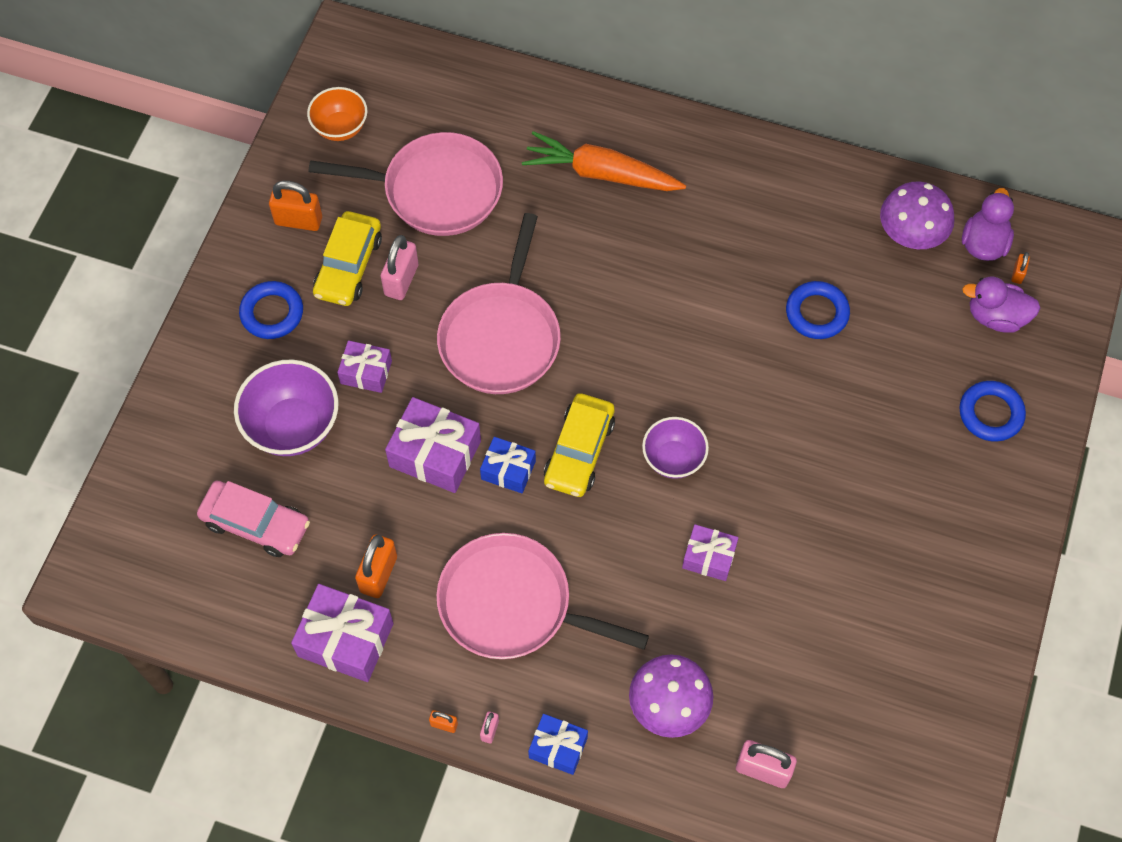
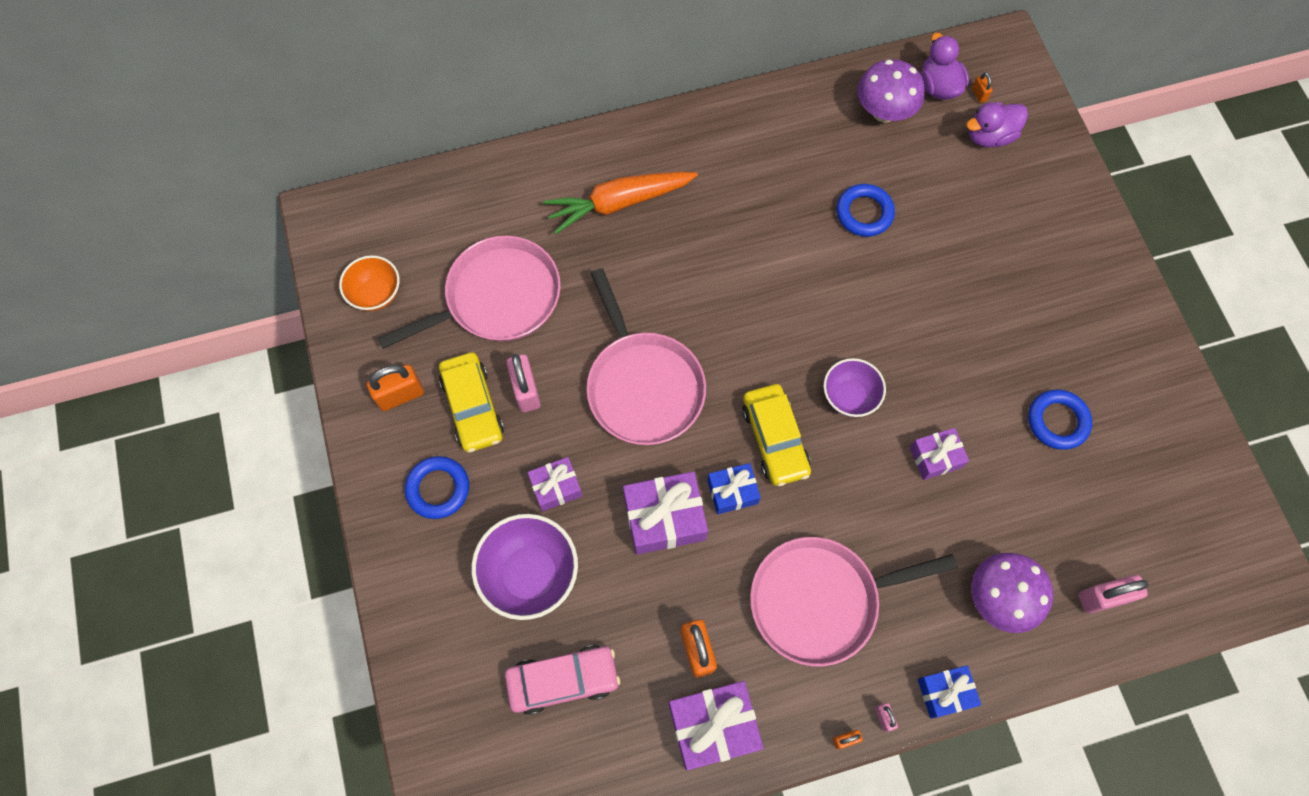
camera: 35 degrees left, 5 degrees up
blue ring [959,381,1026,442] -> blue ring moved to [1028,390,1092,450]

